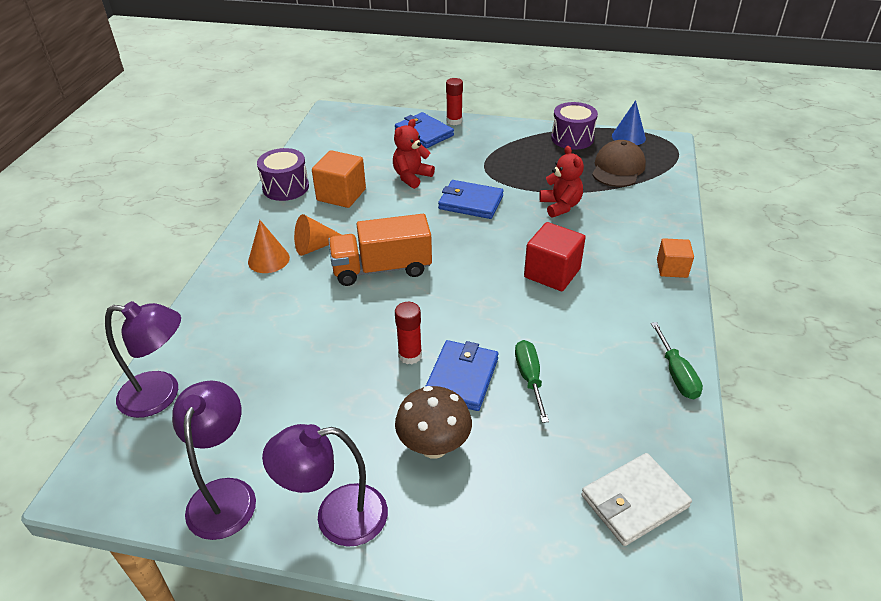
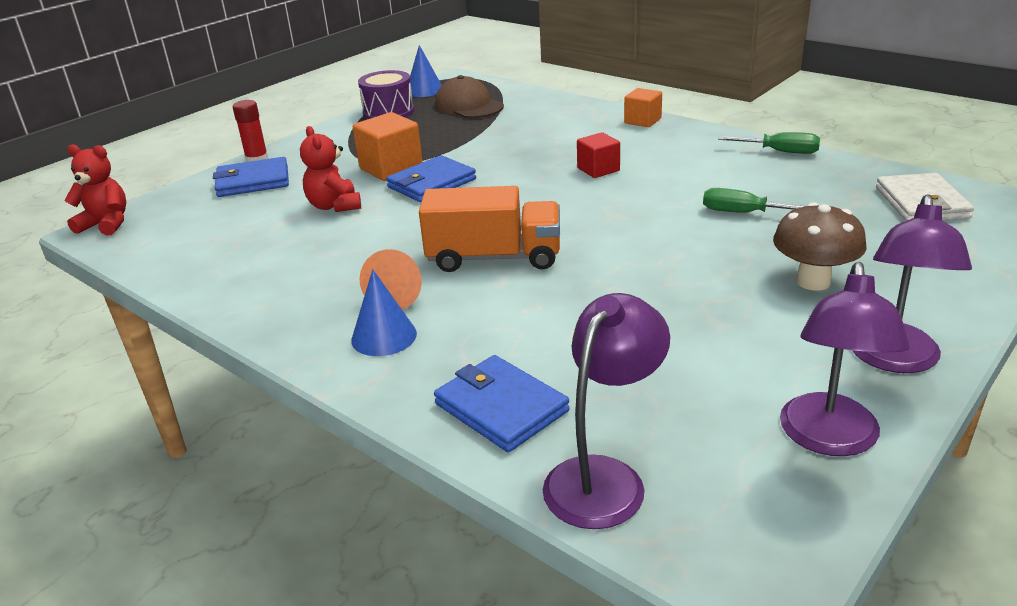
camera: 60 degrees left, 10 degrees down
purple lamp [172,380,256,540] -> purple lamp turned 105 degrees counterclockwise [780,262,910,456]
orange cone [248,220,290,273] -> blue cone [351,269,417,356]
purple drum [257,148,309,201] -> none
orange cube [312,150,366,208] -> orange cube moved to [353,112,423,181]
orange truck [328,214,432,286] -> orange truck turned 105 degrees counterclockwise [419,186,560,272]
red glue stick [395,302,422,364] -> none
blue wallet [425,340,498,411] -> blue wallet moved to [434,355,570,452]
red cube [524,222,586,291] -> red cube [577,132,620,178], size x0.64
red teddy bear [539,146,584,218] -> red teddy bear moved to [64,144,126,236]

